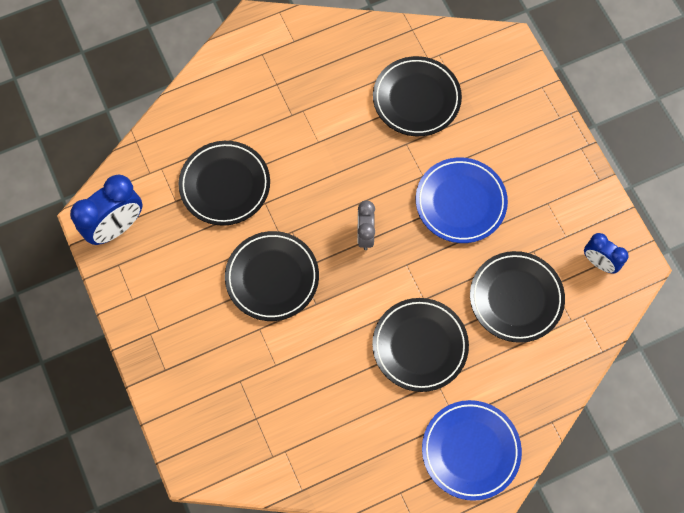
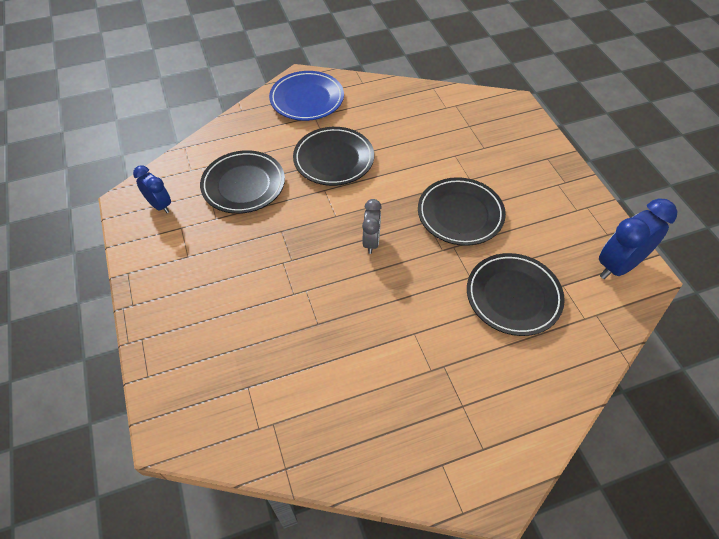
camera: 175 degrees left, 15 degrees down
black plate [373,56,462,136] -> none
blue plate [416,158,508,243] -> none

